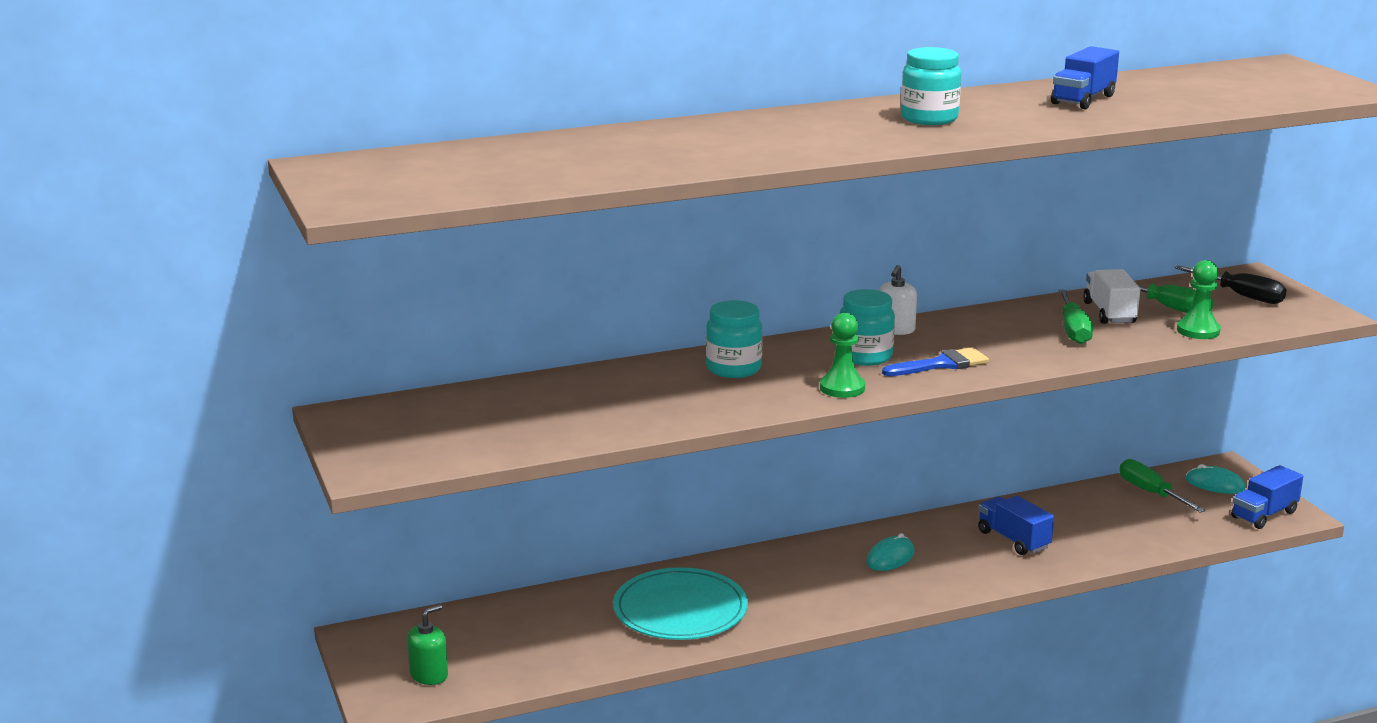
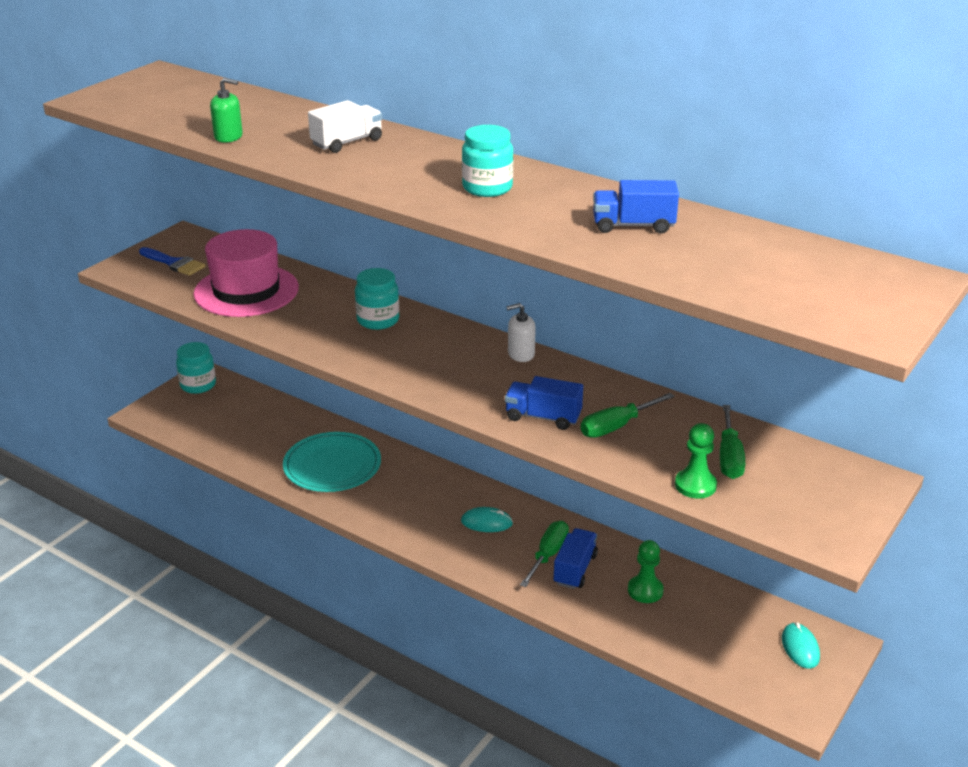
camera: 55 degrees right, 10 degrees up
green soap dispenser [407,604,448,685] -> green soap dispenser moved to [210,78,243,143]
green pawn [820,313,865,398] -> green pawn moved to [628,540,664,603]
turquoise jar [840,289,895,366] -> turquoise jar moved to [176,342,216,394]
blue brush [882,347,989,376] -> blue brush moved to [139,247,205,276]
white truck [1083,269,1140,324] -> white truck moved to [308,100,382,153]
green screwdriver [1120,459,1206,513] -> green screwdriver moved to [520,521,569,587]
black screwdriver [1175,265,1287,304] -> none
blue truck [1231,465,1303,529] -> blue truck moved to [505,376,583,430]
none -> pink hat [193,229,299,317]

